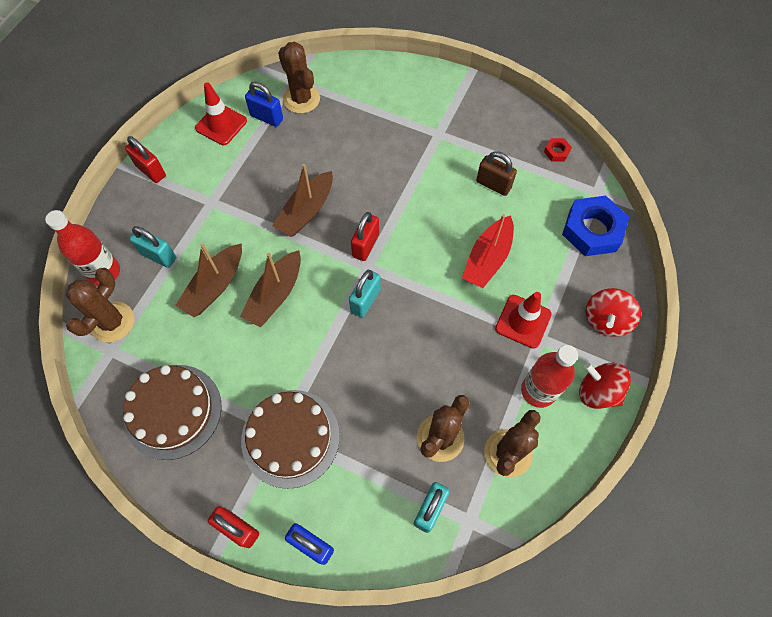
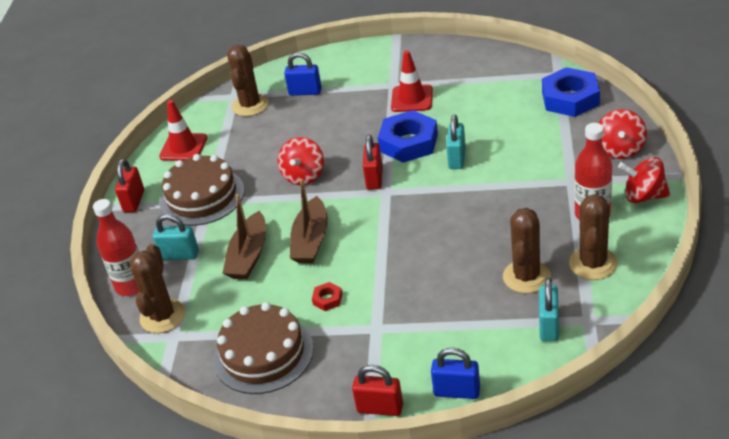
camera: 15 degrees left, 25 degrees down
red padlock [125,136,166,183] -> red padlock turned 75 degrees clockwise [115,159,144,212]
brown cake [241,390,340,489] -> brown cake moved to [160,154,244,226]
blue padlock [245,82,283,127] -> blue padlock moved to [284,52,322,96]
brown boat [272,164,333,237] -> red spinning top [278,137,324,185]
brown cactus [278,42,320,114] -> brown cactus turned 60 degrees clockwise [227,45,269,116]
turquoise padlock [349,270,381,318] -> turquoise padlock moved to [446,114,466,169]
red boat [462,214,514,288] -> none
brown padlock [476,151,517,196] -> none
red traffic cone [495,292,552,349] -> red traffic cone moved to [391,50,433,112]
red nut [544,138,572,161] -> red nut moved to [312,282,342,311]
none -> blue nut [378,110,438,163]

